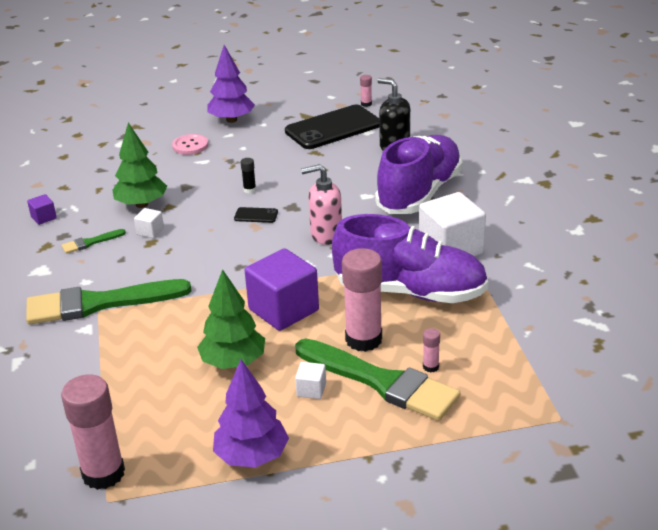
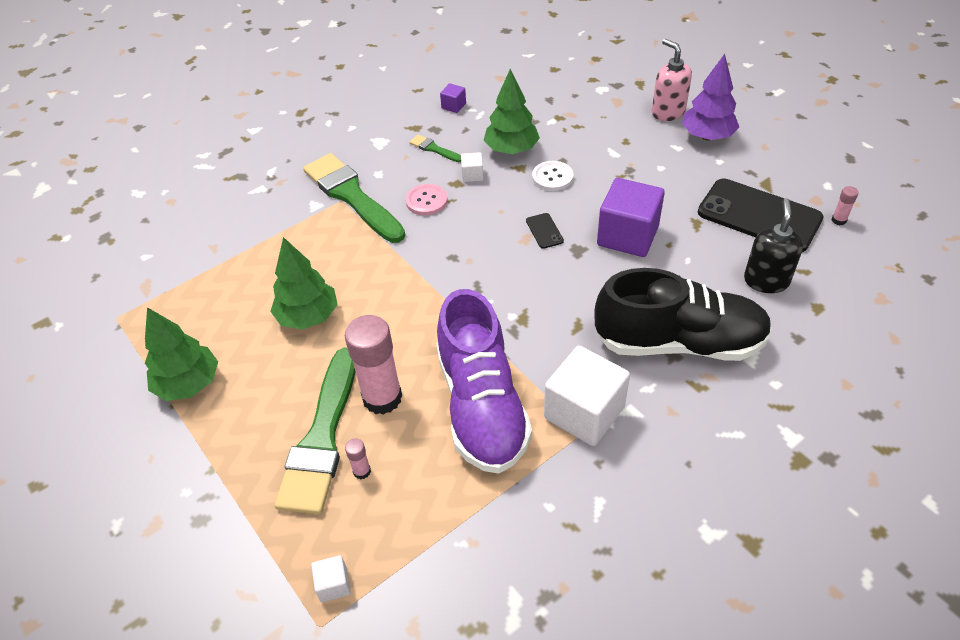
camera: 65 degrees right, 15 degrees up
pink glue stick [61,374,125,490] -> none
pink button [172,134,208,155] -> pink button moved to [405,184,448,216]
purple tree [213,359,289,468] -> green tree [145,307,218,401]
black glue stick [241,158,256,193] -> none
purple cube [245,248,319,331] -> purple cube moved to [597,178,665,257]
white cube [295,362,326,399] -> white cube moved to [311,555,351,602]
pink soap dispenser [301,164,342,245] -> pink soap dispenser moved to [652,39,692,121]
purple shoe [375,135,462,214] -> black shoe [594,268,772,361]
none -> white button [532,161,574,191]

